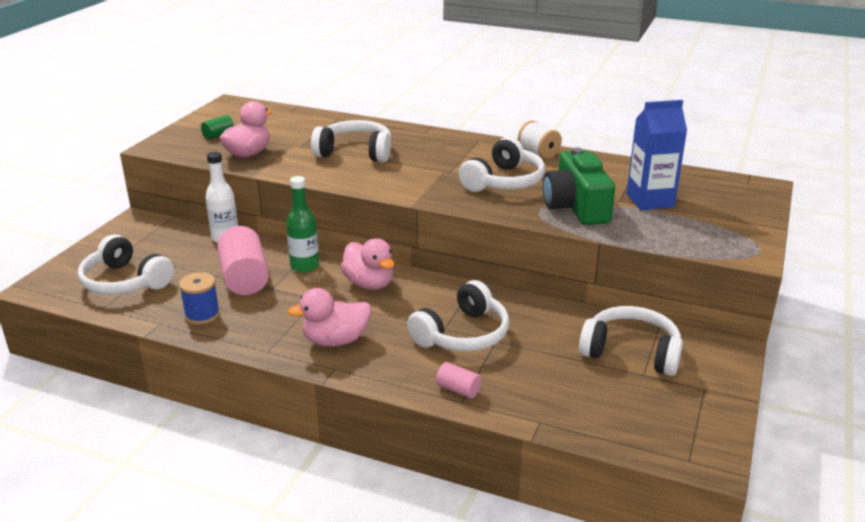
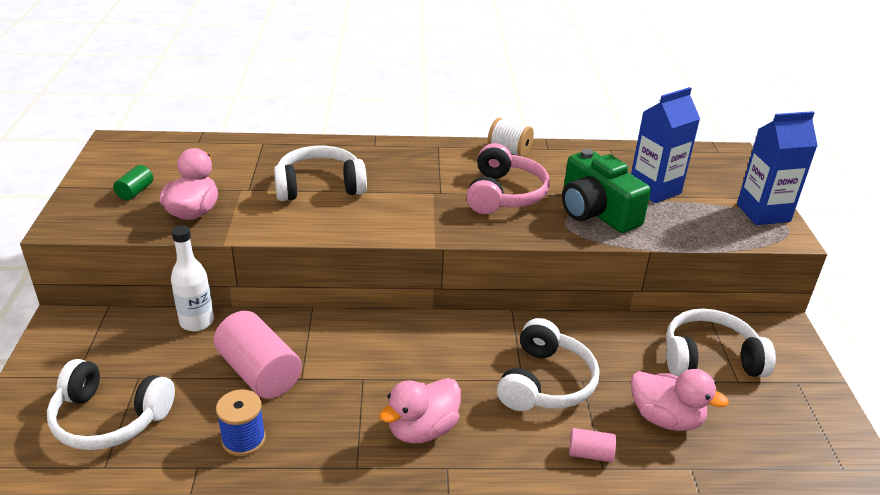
camera: 25 degrees left, 5 degrees up
green bottle [286,176,319,273] -> none
pink duck [341,238,395,290] -> pink duck moved to [631,369,729,431]
white headphones [459,137,545,192] -> pink headphones [466,143,550,214]
none -> blue carton [737,111,818,225]

